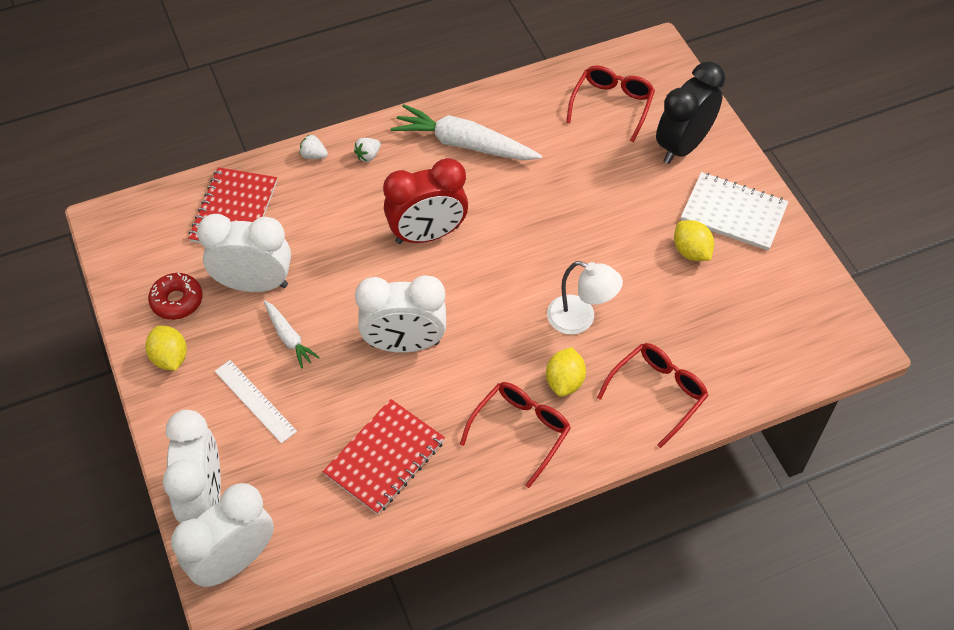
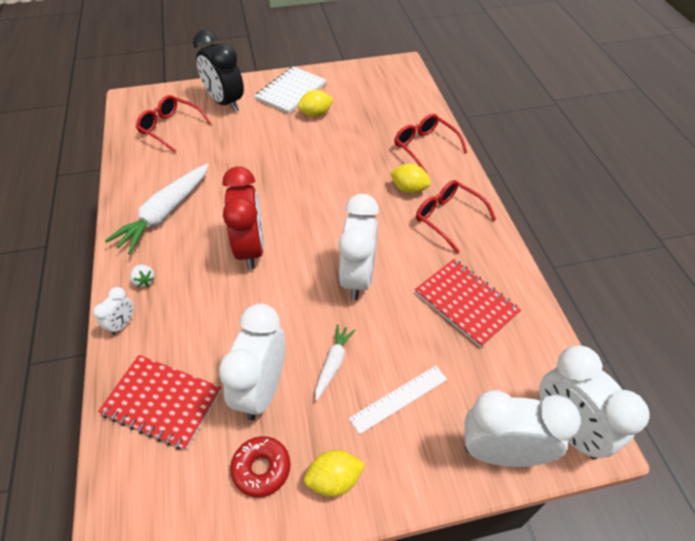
camera: 80 degrees left, 5 degrees down
white carrot [264,301,320,369] -> white carrot turned 45 degrees counterclockwise [315,324,356,401]
white strawberry [299,135,328,159] -> white clock [93,287,133,335]
white lamp [547,261,623,335] -> none

